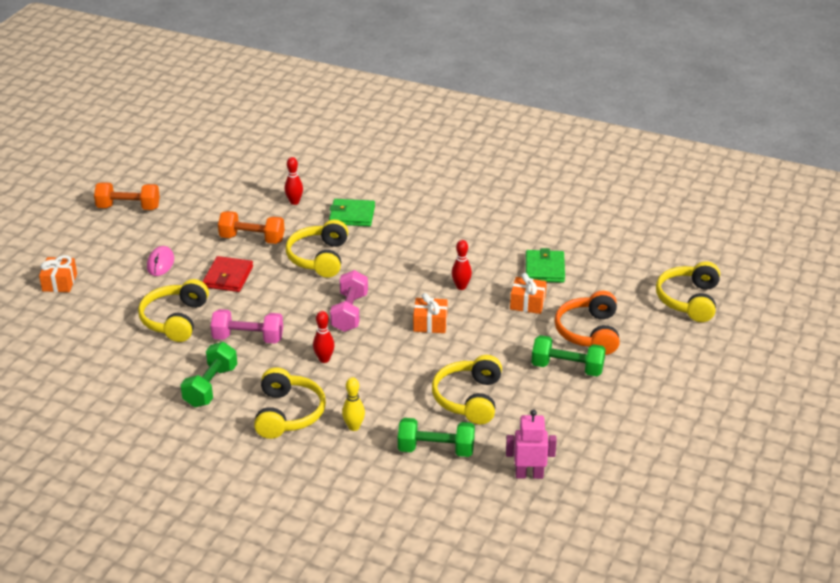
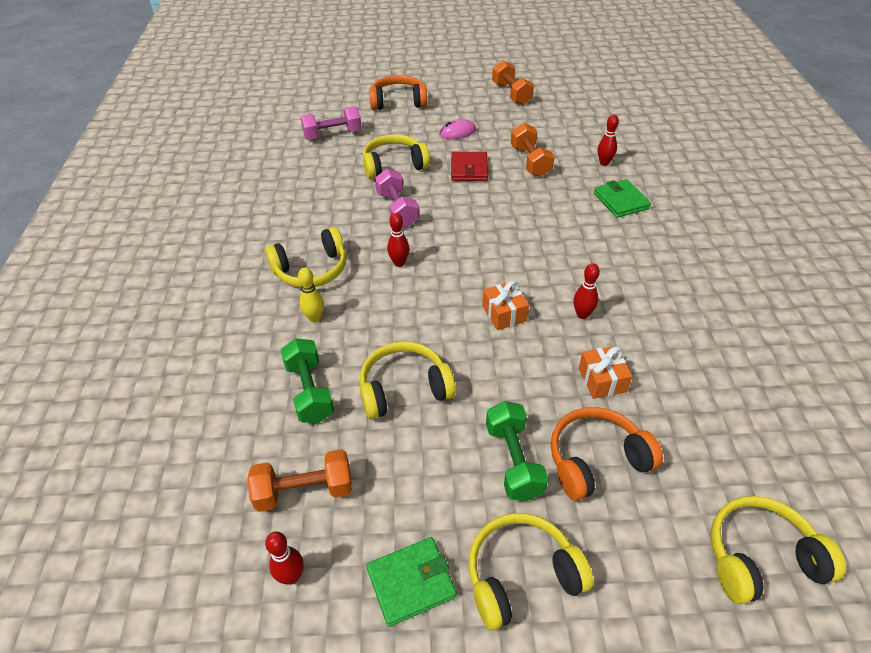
camera: 65 degrees right, 10 degrees up
orange gift [39,255,77,292] -> orange headphones [369,75,427,110]
green dumbbell [181,342,237,407] -> none
red wallet [203,256,253,292] -> red wallet turned 75 degrees counterclockwise [451,152,488,181]
yellow headphones [286,219,348,278] -> yellow headphones moved to [469,513,594,630]
pink dumbbell [330,270,368,332] -> pink dumbbell moved to [301,106,362,140]
pink robot [506,410,557,479] -> orange dumbbell [247,449,352,512]
green wallet [526,248,565,283] -> green wallet moved to [366,537,457,627]
none -> red bowling pin [265,531,304,585]

